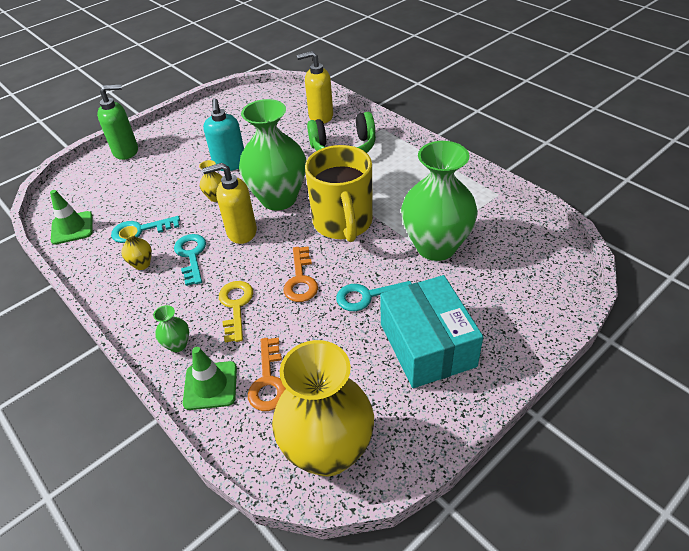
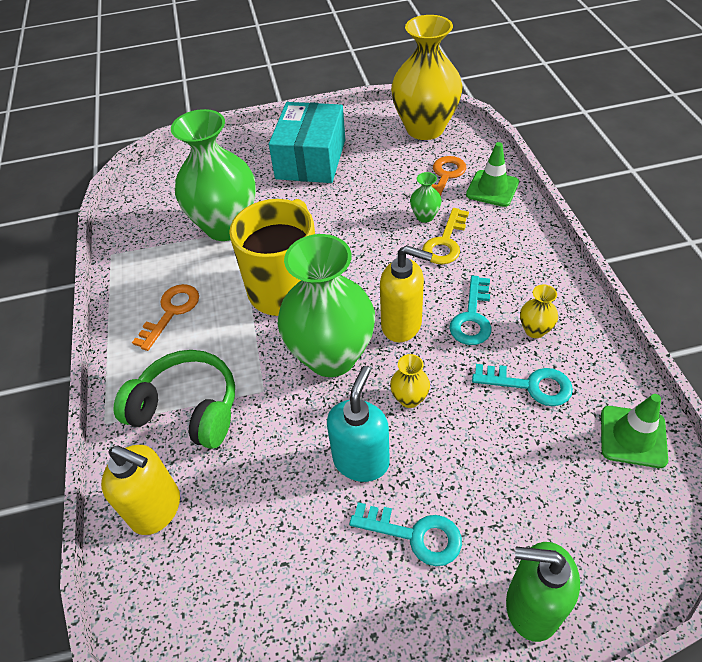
camera: 150 degrees left, 5 degrees up
green vase [153,305,189,352] -> green vase moved to [410,172,442,223]
orange key [283,246,318,302] -> orange key moved to [132,284,199,351]
turquoise key [336,281,412,311] -> turquoise key moved to [349,502,462,566]

